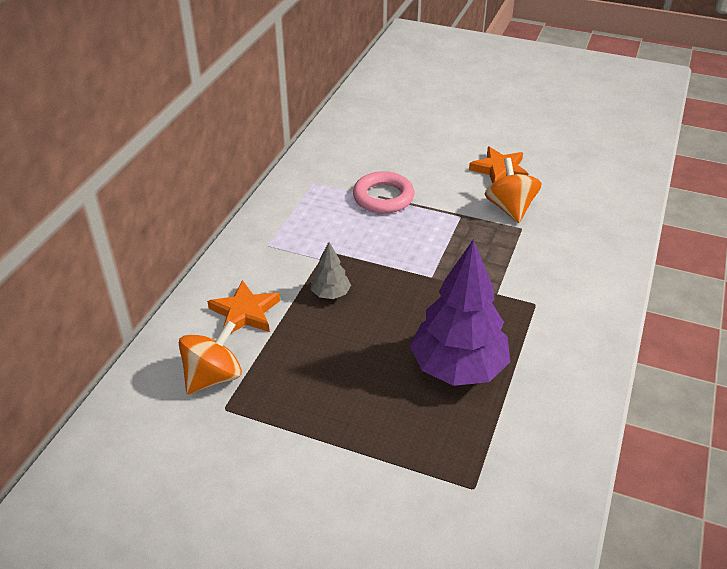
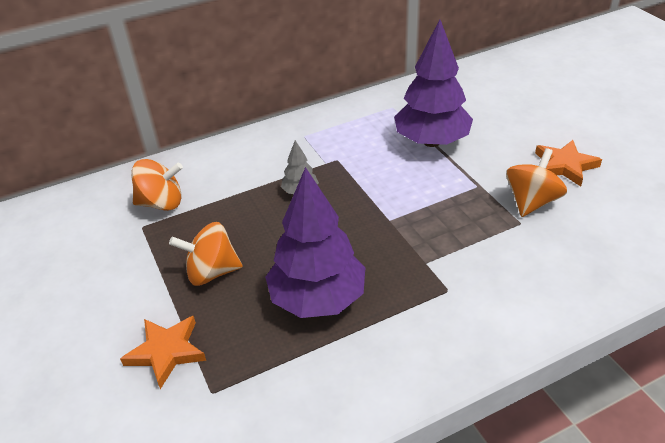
camera: 45 degrees right, 0 degrees up
orange star [207,280,280,334] -> orange star moved to [120,316,206,389]
pink ring [353,171,414,214] -> purple tree [394,19,473,147]
none -> orange spinning top [169,222,243,286]

